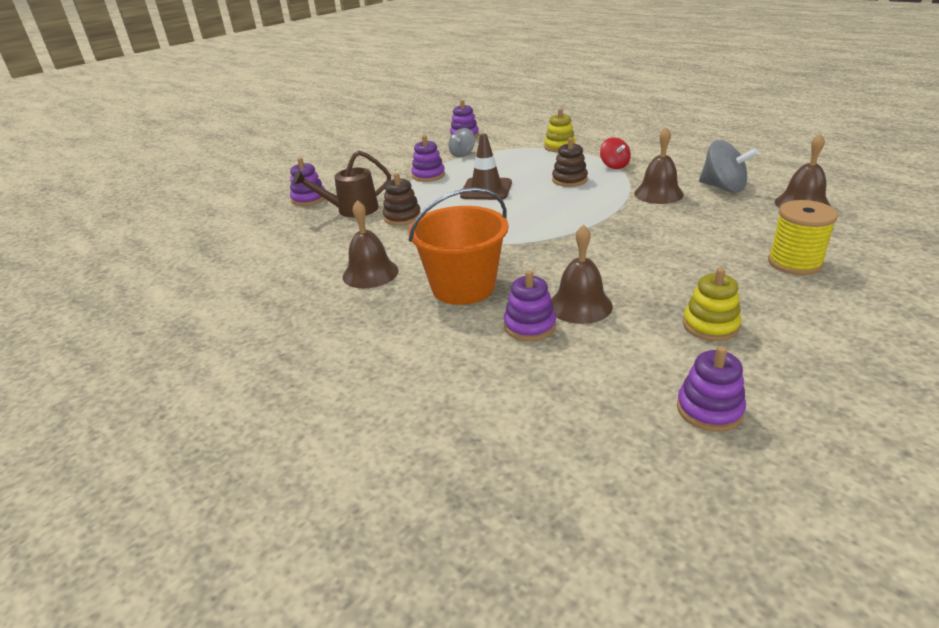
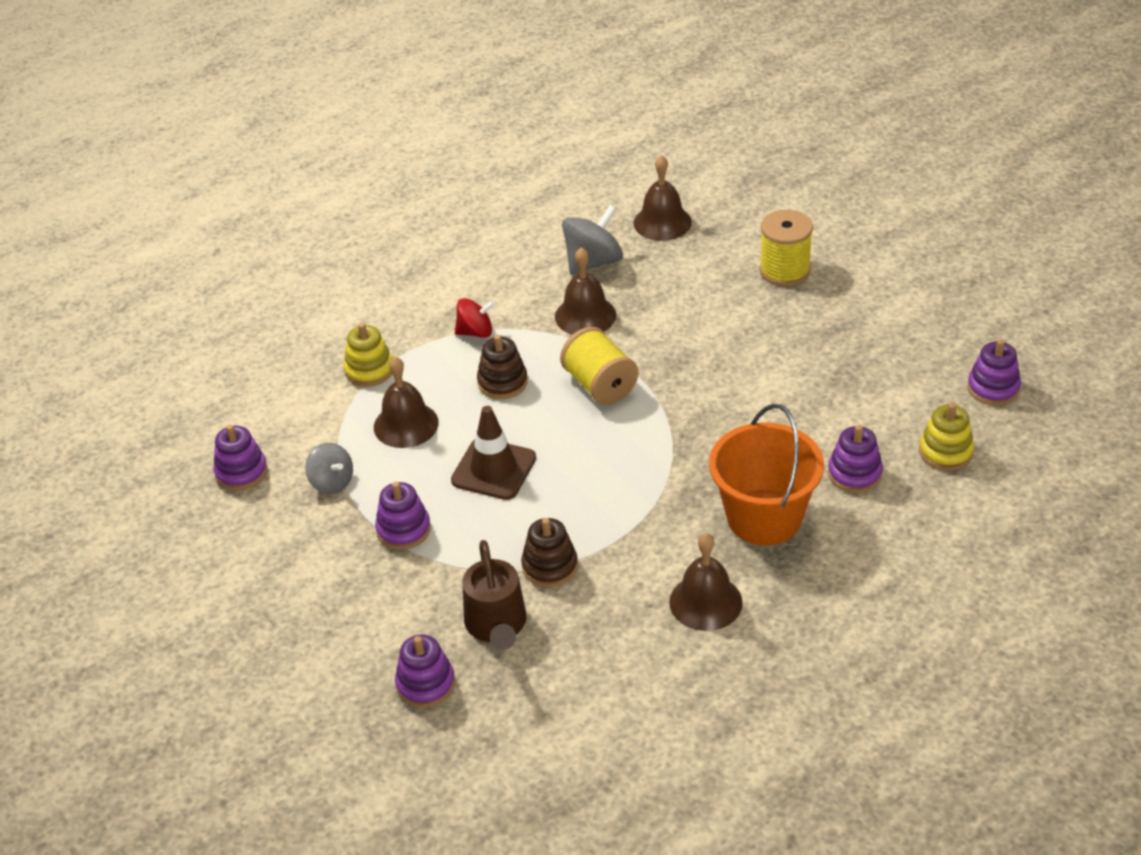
camera: 80 degrees left, 10 degrees up
brown bell [551,224,613,324] -> brown bell moved to [374,357,439,448]
yellow stacking toy [683,268,741,341] -> yellow stacking toy moved to [919,403,974,471]
none -> yellow spool [560,327,638,405]

